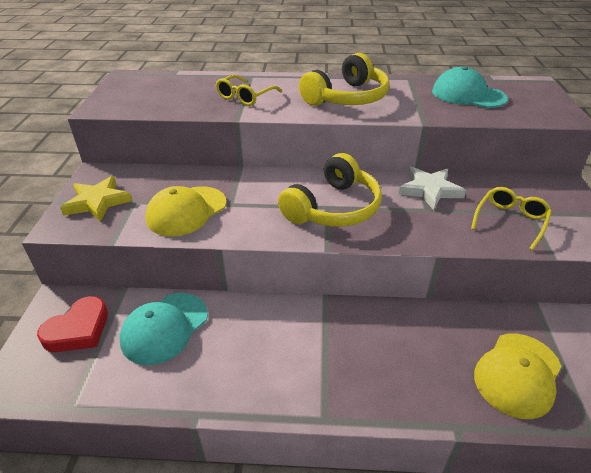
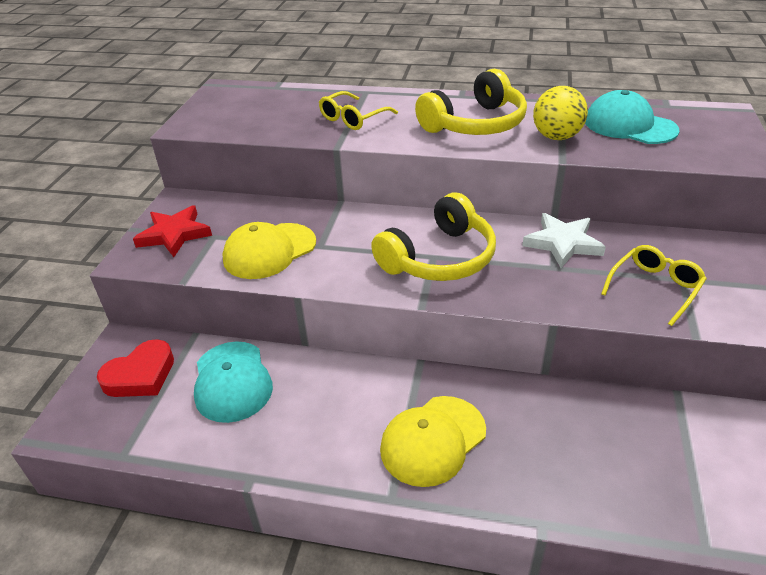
camera: 10 degrees right, 0 degrees up
yellow star [60,176,132,222] -> red star [133,205,212,257]
turquoise cap [120,293,208,365] -> turquoise cap turned 60 degrees counterclockwise [194,342,273,423]
yellow cap [474,333,562,419] -> yellow cap moved to [380,396,486,487]
none -> yellow ball [533,86,588,140]

